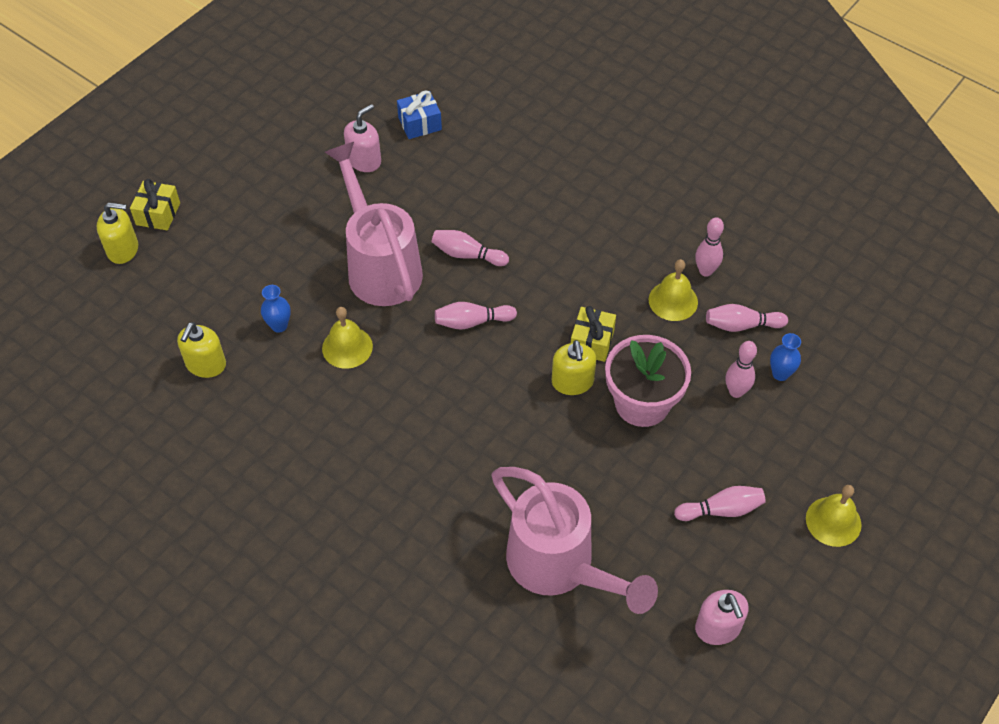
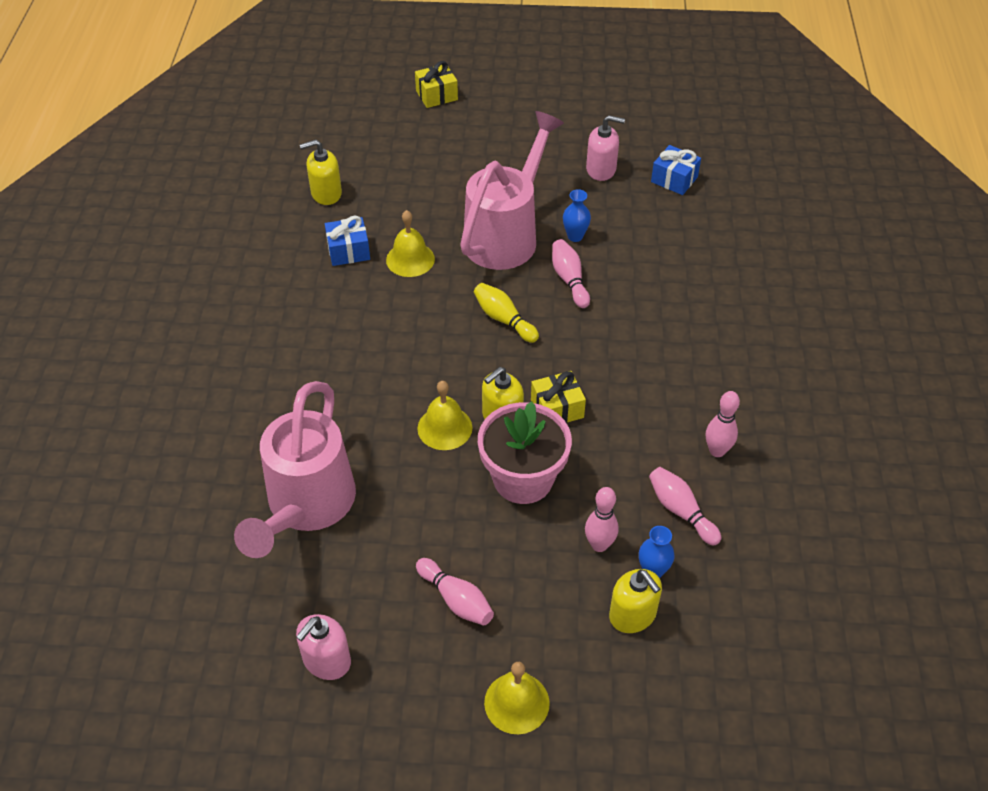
camera: 55 degrees right, 5 degrees down
yellow soap dispenser [97,203,138,264] -> yellow soap dispenser moved to [609,569,662,633]
blue vase [261,285,291,333] -> blue vase moved to [563,189,591,242]
pink bowling pin [435,302,517,330] -> yellow bowling pin [474,283,539,343]
yellow bell [649,259,698,321] -> yellow bell moved to [417,381,472,450]
none -> blue gift [325,216,370,266]

